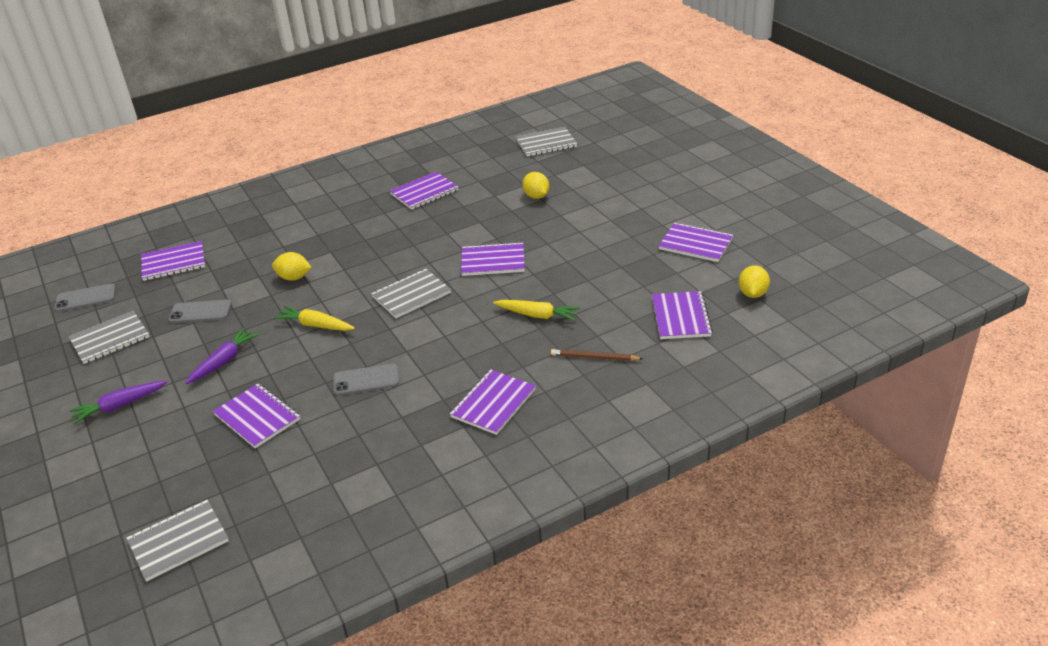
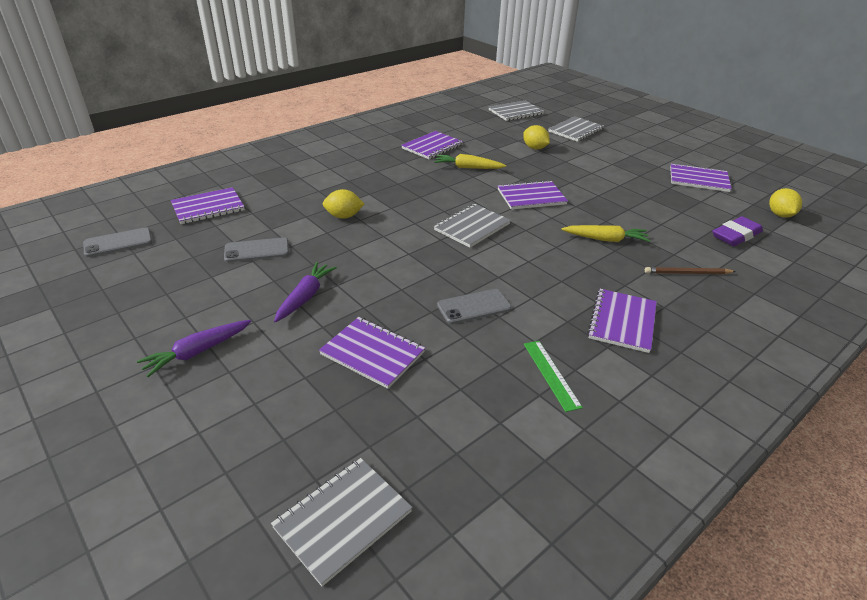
camera: 15 degrees left, 0 degrees up
grey notebook [69,311,149,364] -> grey notebook moved to [548,116,604,142]
yellow carrot [274,306,355,331] -> yellow carrot moved to [434,154,506,169]
purple notebook [652,291,713,339] -> purple eraser [712,216,763,246]
none -> green ruler [524,341,583,412]

